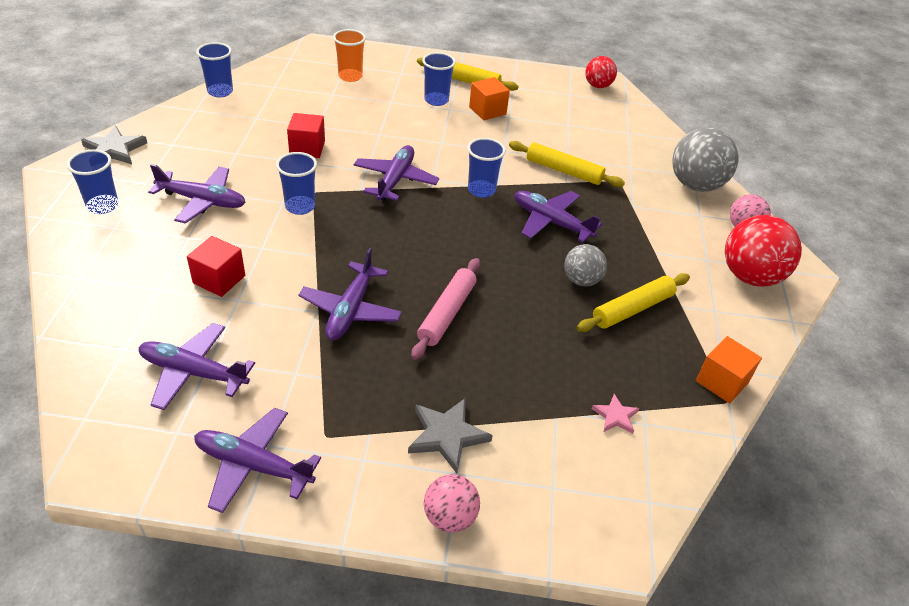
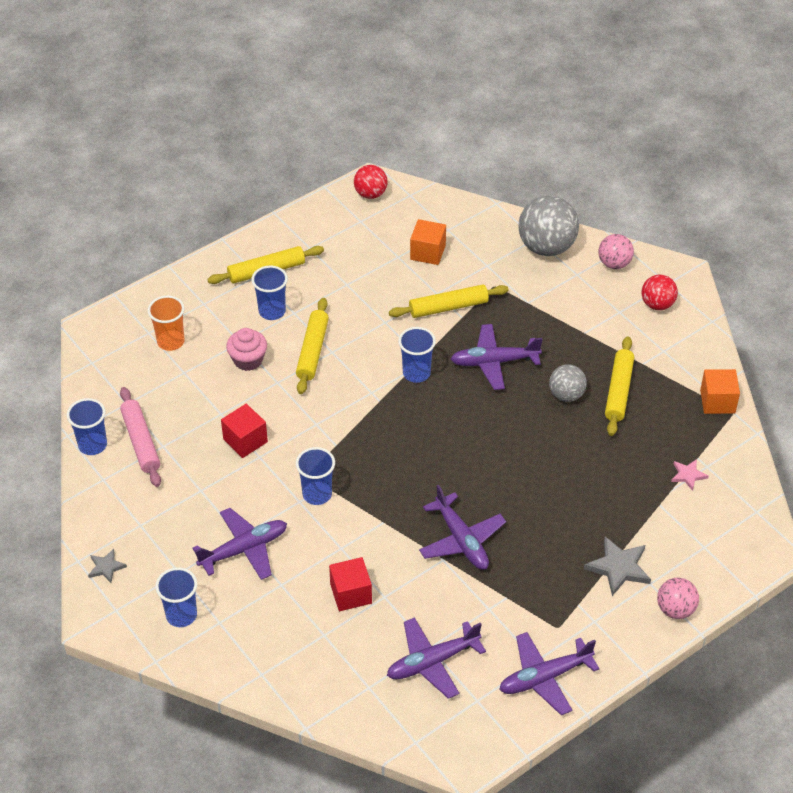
camera: 40 degrees left, 5 degrees up
grey star [81,126,147,164] -> grey star [88,549,127,583], size x0.58
purple plane [354,145,439,201] -> none
pink rolling pin [411,258,480,360] -> pink rolling pin moved to [120,387,161,487]
orange cube [469,77,510,120] -> orange cube moved to [410,219,446,265]
red ball [725,215,802,287] -> red ball [641,275,678,310], size x0.58
none -> pink cupcake [226,328,267,371]
none -> yellow rolling pin [296,298,329,394]

